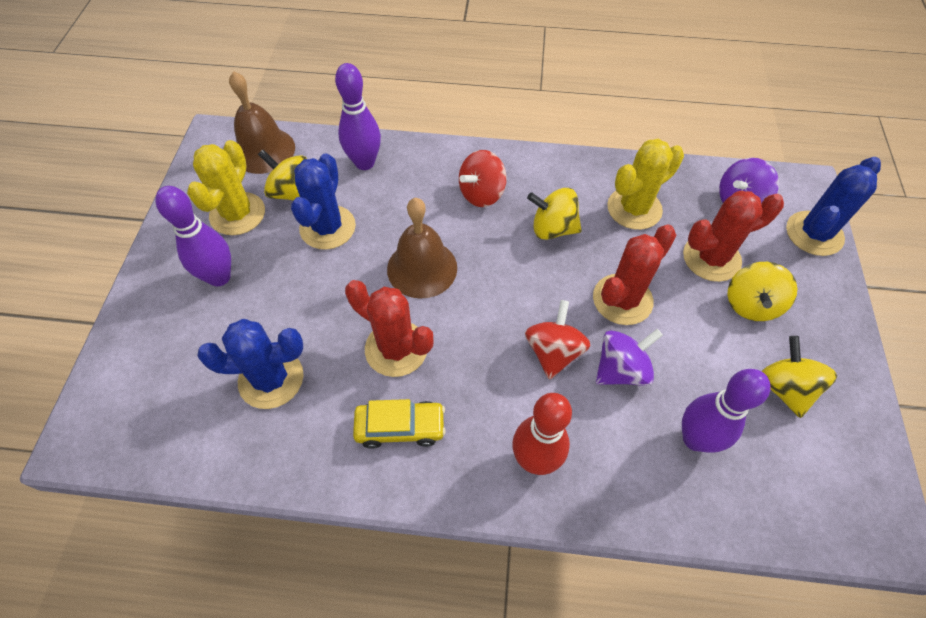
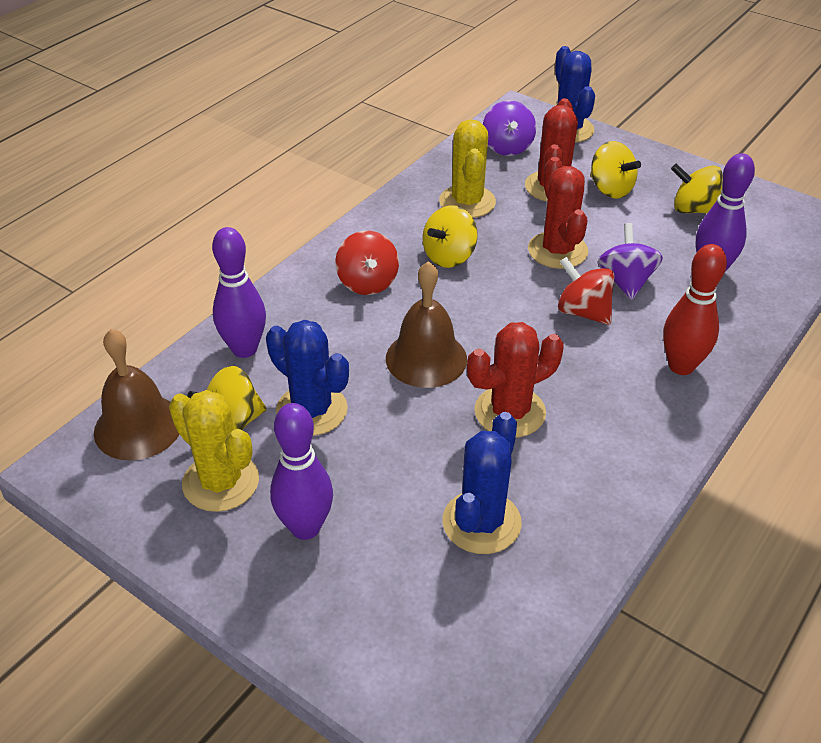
camera: 60 degrees left, 15 degrees down
yellow car [353,399,446,449] -> none

